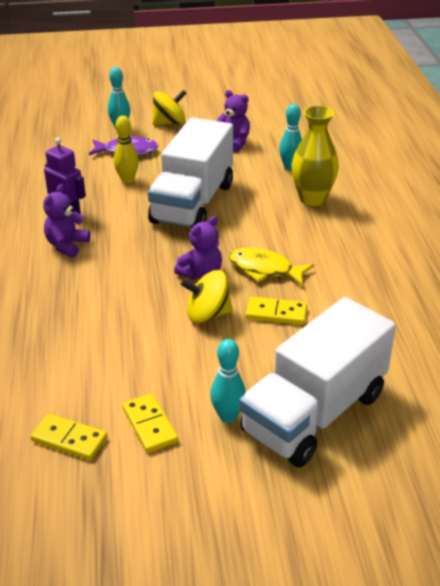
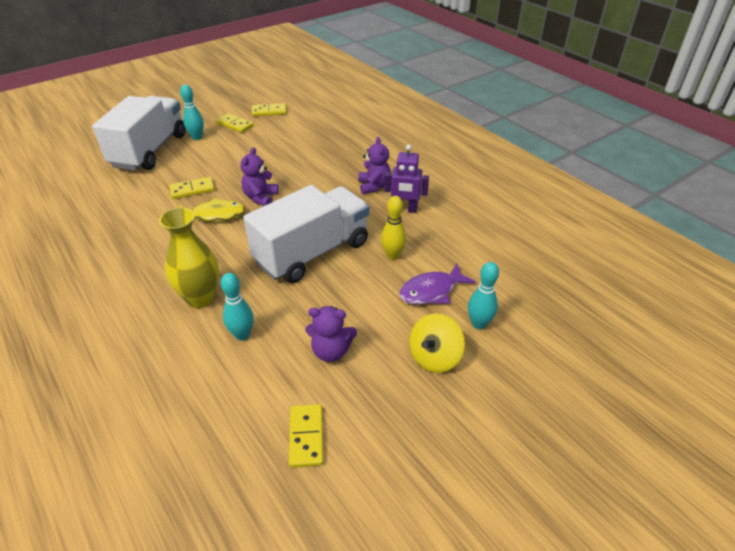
camera: 150 degrees right, 5 degrees up
white truck [148,117,233,228] -> white truck turned 60 degrees clockwise [243,185,370,283]
yellow spinning top [181,270,233,323] -> none
none -> yellow domino [289,404,323,468]

